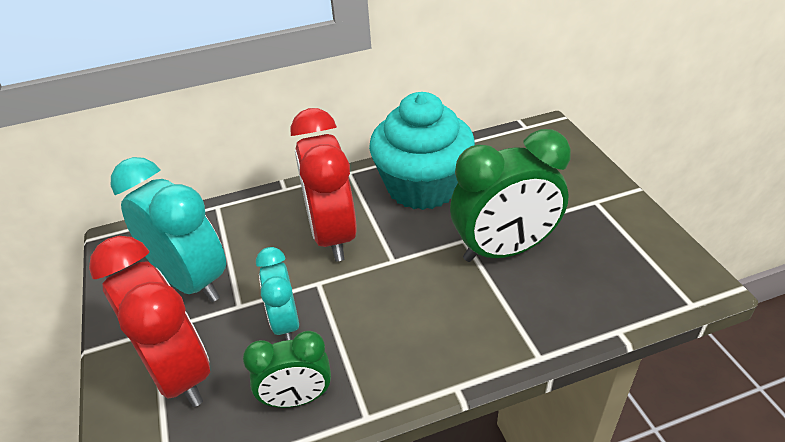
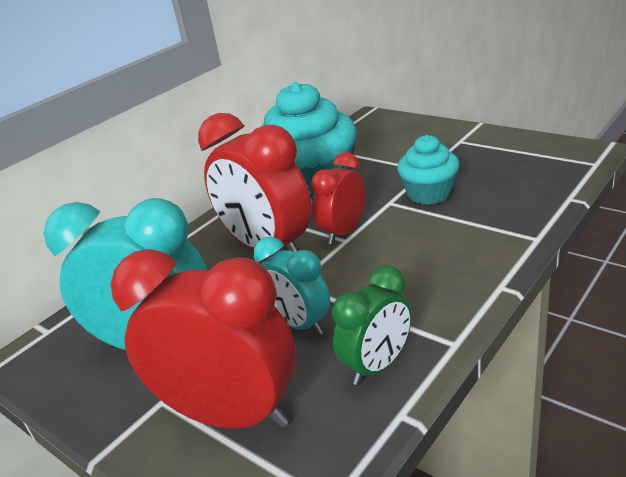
camera: 30 degrees left, 10 degrees down
green clock [450,129,571,262] -> turquoise cupcake [397,135,460,205]
none -> red clock [311,152,365,245]

